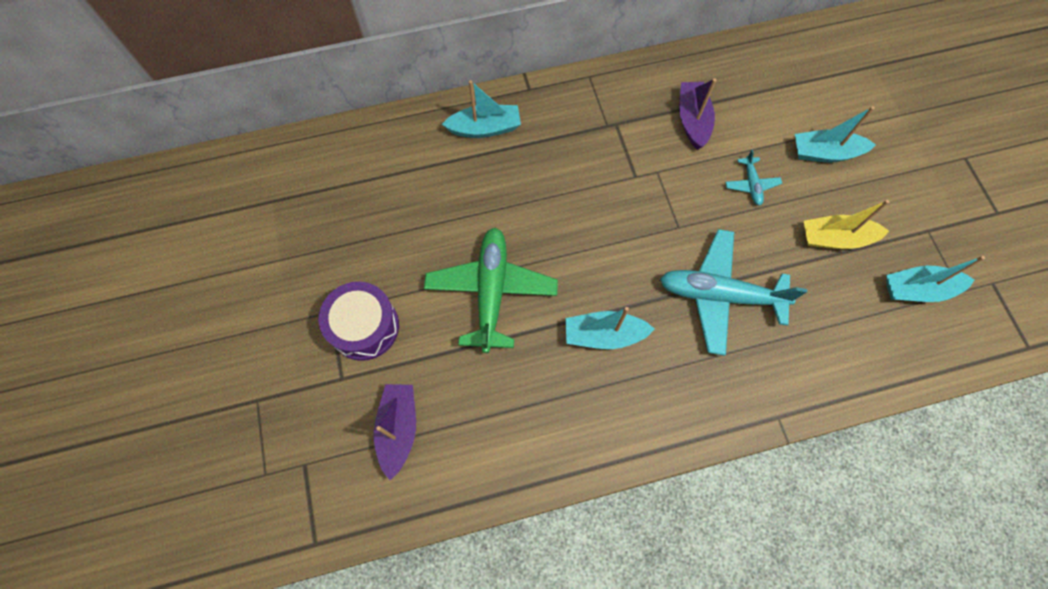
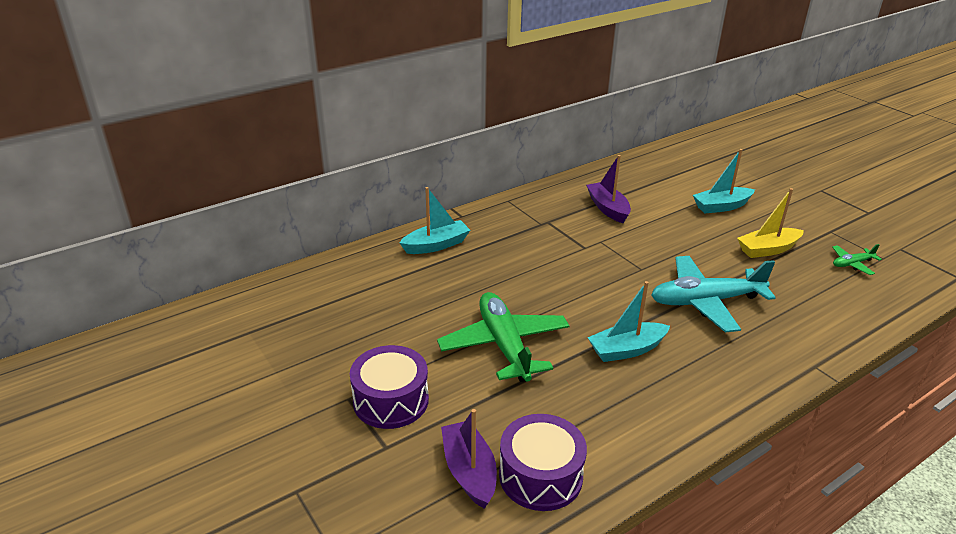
camera: 20 degrees left, 35 degrees down
turquoise plane [725,150,782,206] -> none
turquoise boat [886,256,985,302] -> green plane [832,244,882,275]
none -> purple drum [499,414,587,511]

